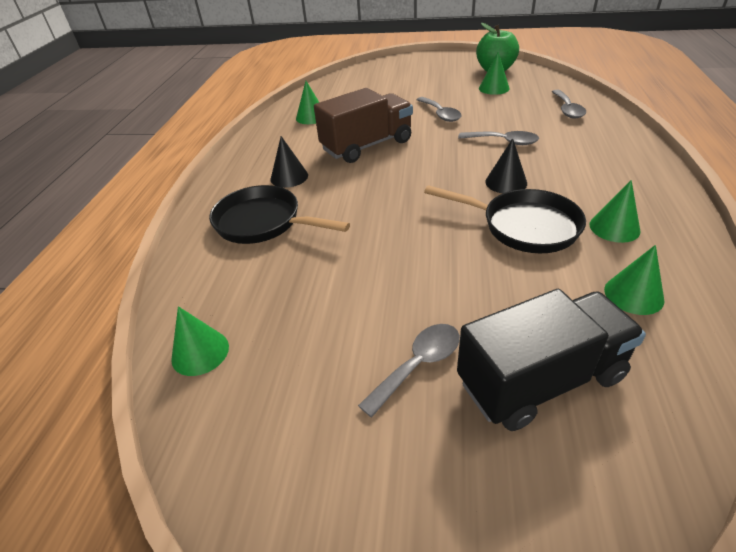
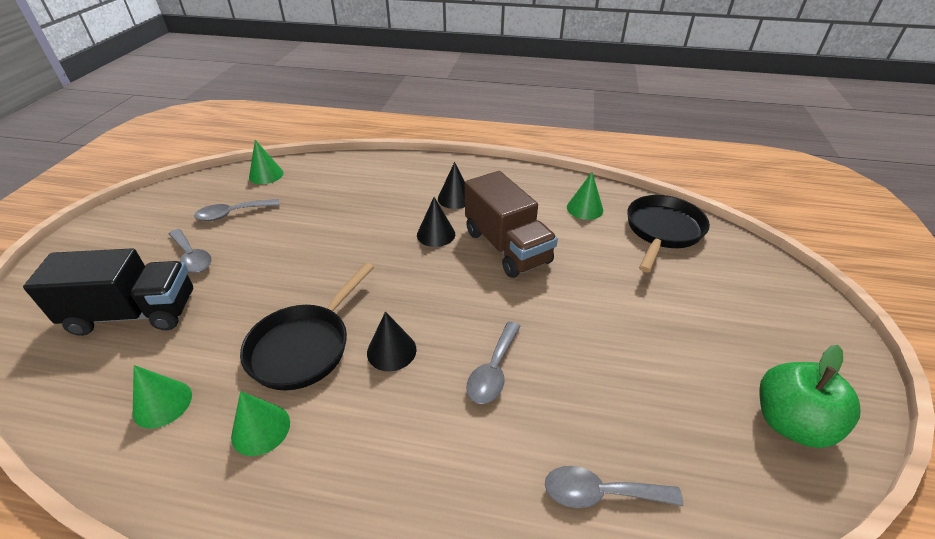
camera: 90 degrees right, 0 degrees up
black pan [209,185,350,244] -> black pan moved to [627,195,710,272]
grey spoon [416,97,462,122] -> grey spoon moved to [194,199,280,221]
black truck [457,289,646,431] -> black truck turned 75 degrees counterclockwise [23,248,193,336]
green cone [479,52,510,95] -> none
none -> black cone [417,197,455,247]

